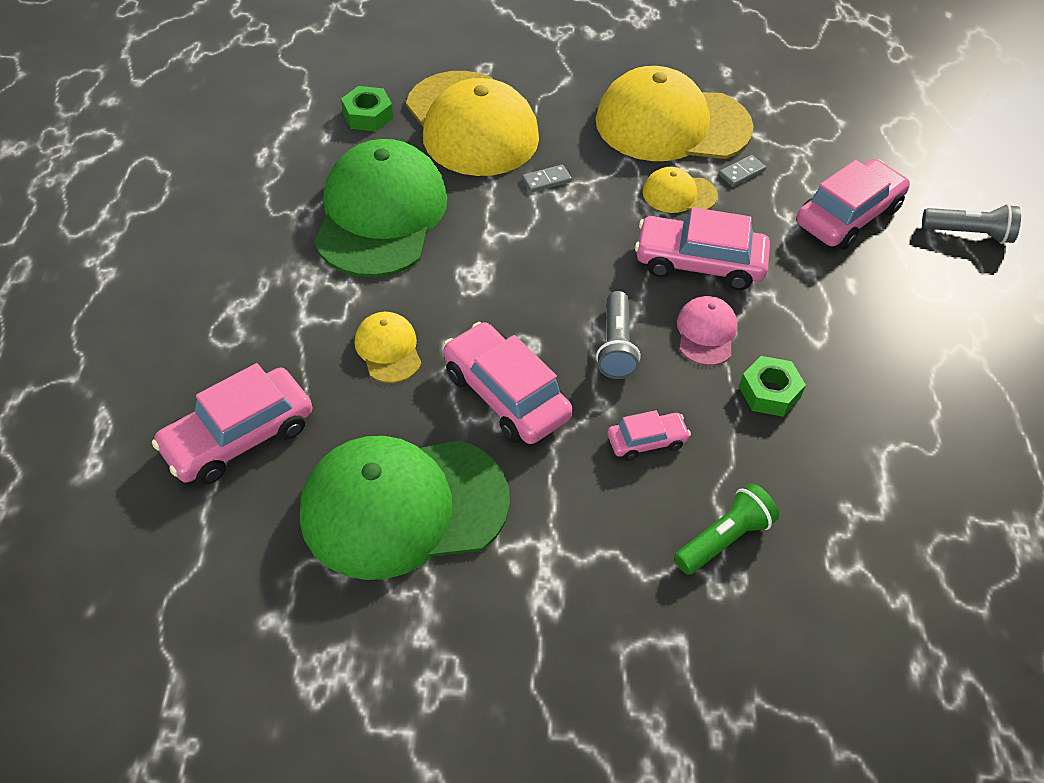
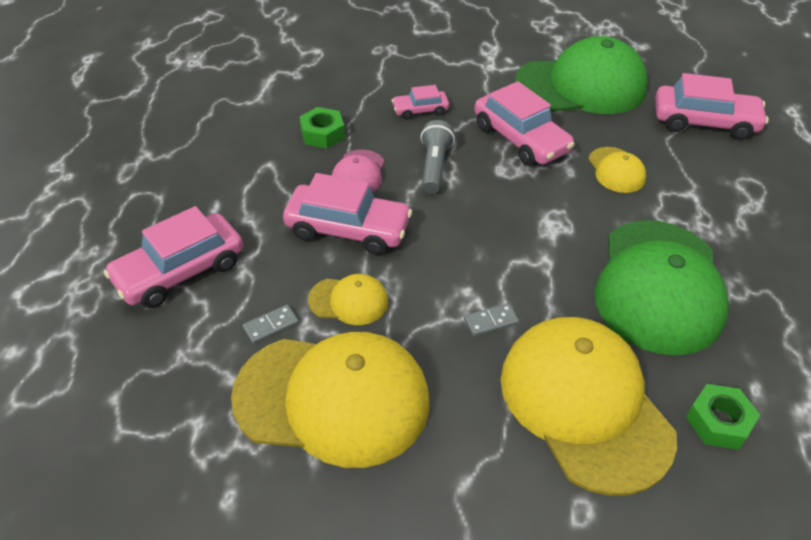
camera: 175 degrees left, 5 degrees down
pink car [152,363,312,485] -> pink car turned 45 degrees clockwise [655,73,769,140]
green flashlight [674,483,779,575] -> none
grey flashlight [922,204,1021,244] -> none

